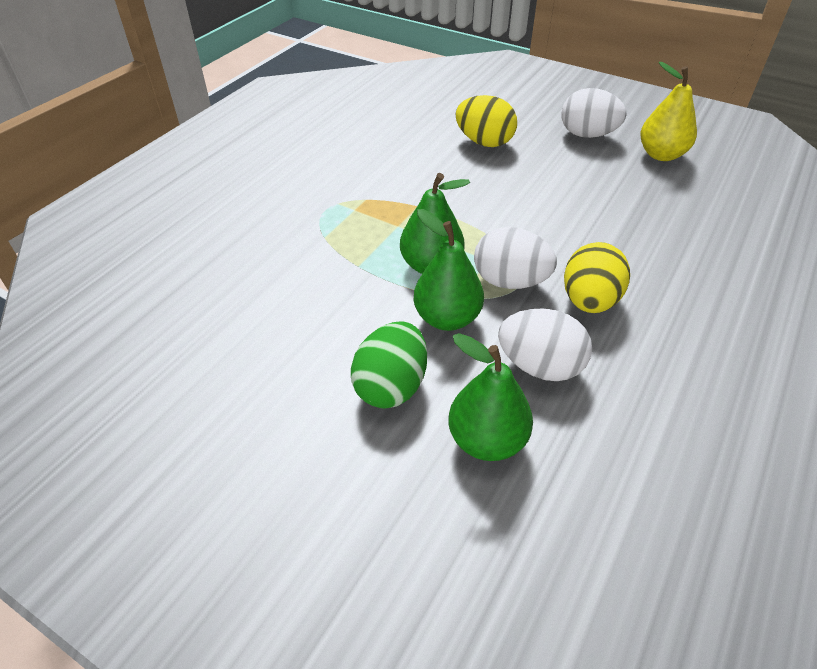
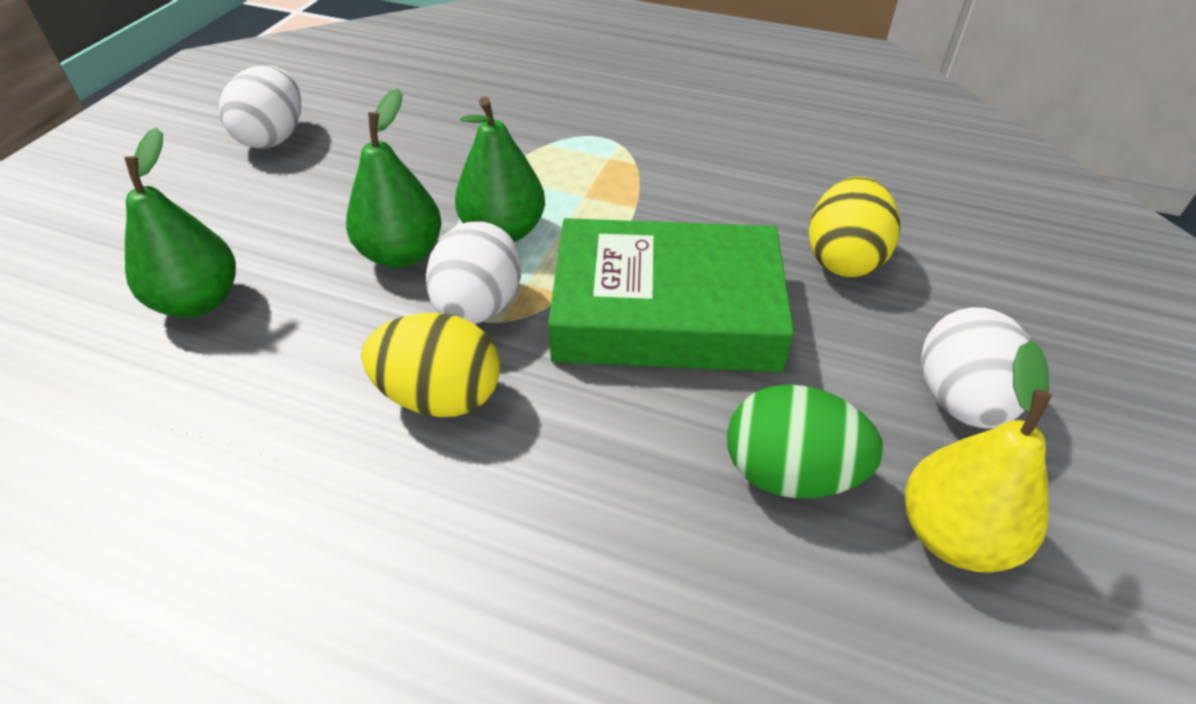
camera: 80 degrees right, 0 degrees up
green egg [351,321,427,409] -> green egg moved to [727,384,883,499]
white egg [498,309,592,381] -> white egg moved to [219,65,301,149]
none -> green book [548,218,794,372]

